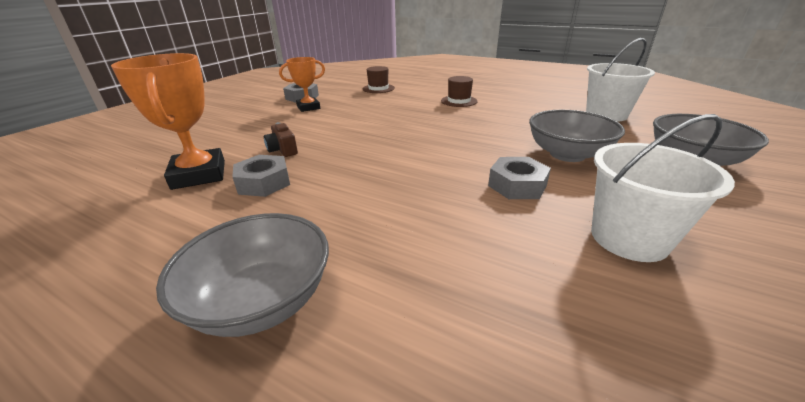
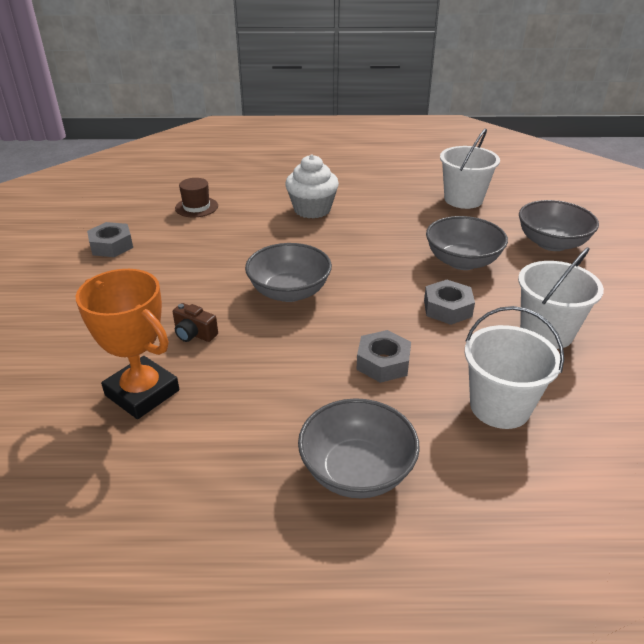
camera: 30 degrees left, 5 degrees up
grey nut [232,155,290,197] -> grey nut moved to [357,330,411,383]
orange trophy [279,57,325,112] -> none
brown hat [441,76,478,107] -> white cupcake [285,154,339,218]
none -> grey bowl [245,243,332,302]
none -> white bucket [465,306,564,429]

